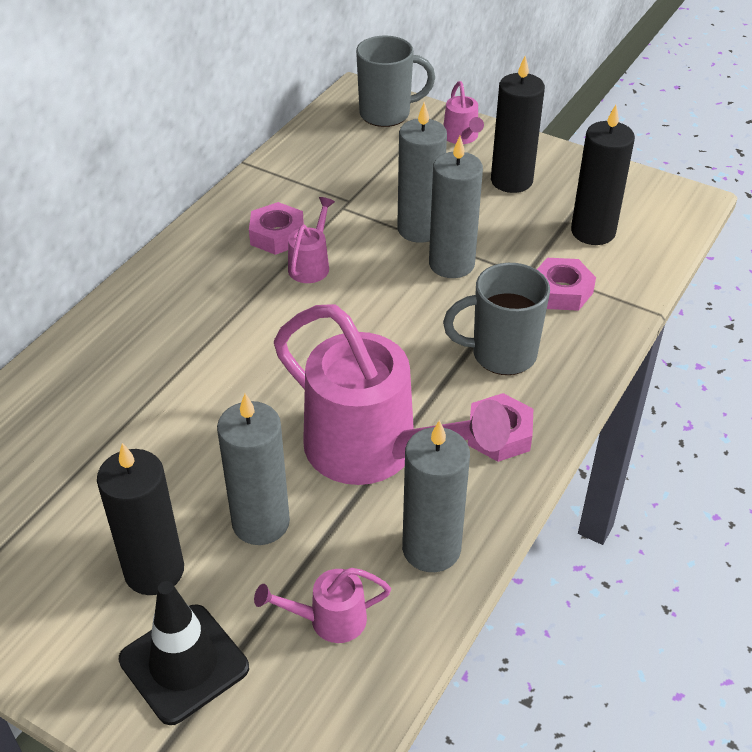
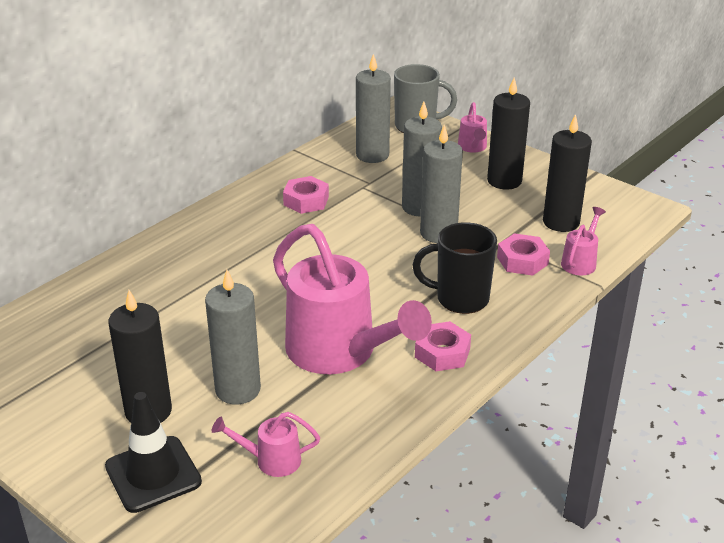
camera: 10 degrees right, 10 degrees down
pink watering can [288,197,335,283] -> pink watering can moved to [561,207,606,275]
grey candle [402,420,470,572] -> grey candle moved to [356,54,391,163]
grey mug [443,263,550,375] -> black mug [412,222,497,314]

